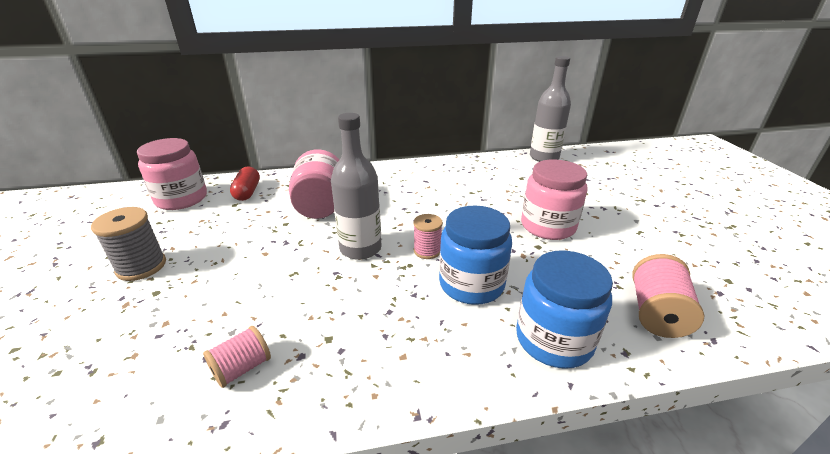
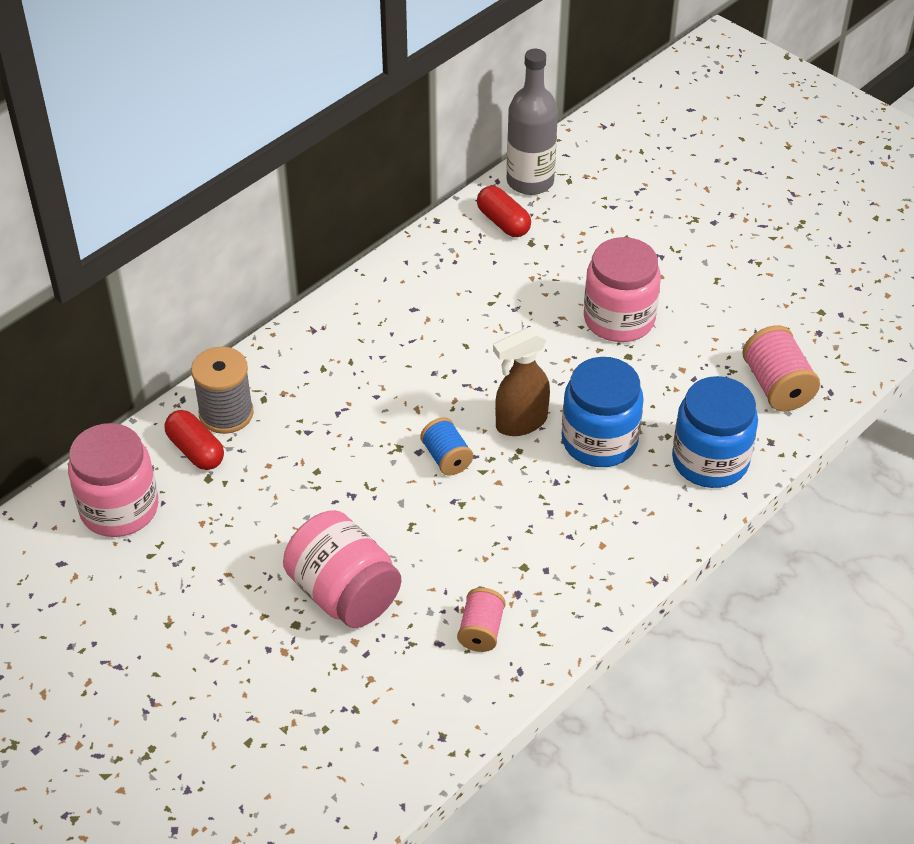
camera: 35 degrees left, 15 degrees up
grey spool [91,207,166,281] -> grey spool moved to [191,347,254,434]
pink jar [289,149,339,219] -> pink jar moved to [283,510,401,628]
grey bottle [331,113,382,260] -> blue spool [420,417,473,475]
pink spool [414,214,443,259] -> brown spray bottle [493,327,550,436]
none -> red capsule [477,186,531,237]

